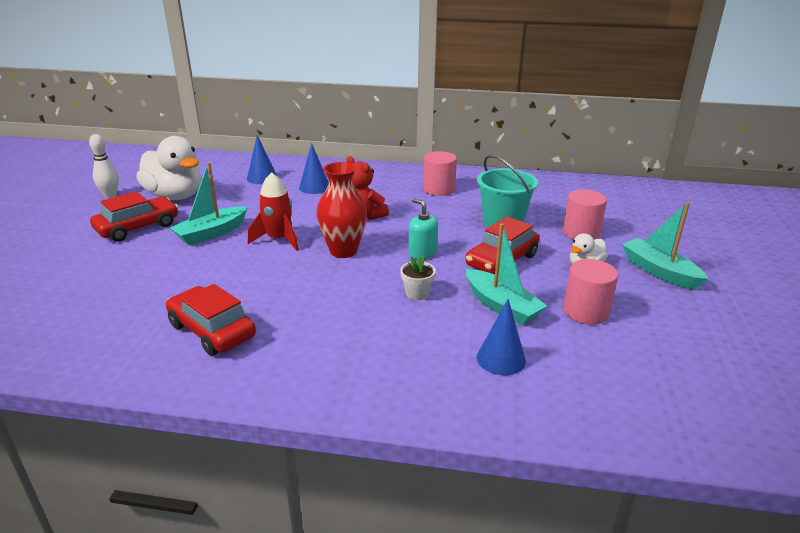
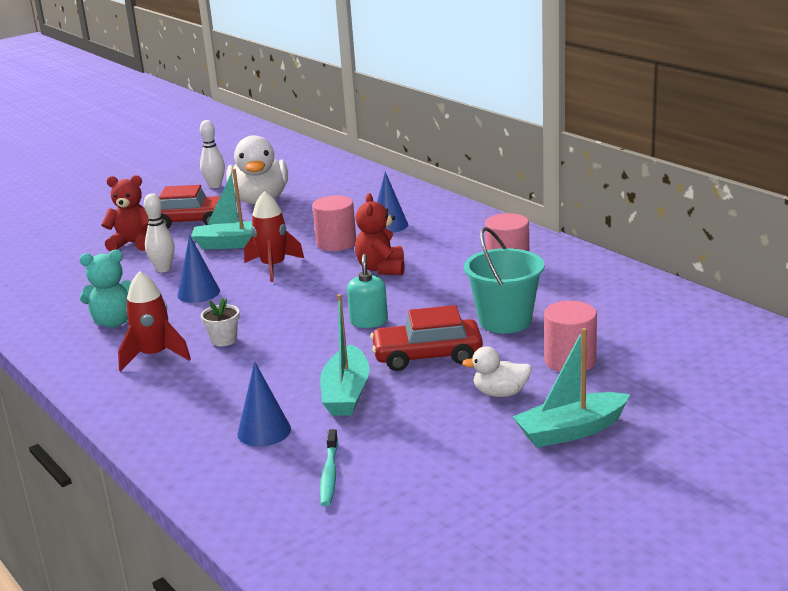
camera: 45 degrees right, 5 degrees down
red car [166,284,256,356] -> turquoise teddy bear [80,250,131,328]
blue cone [247,135,277,184] -> blue cone moved to [177,235,220,303]
red vase [316,162,367,258] -> none
white flower pot [400,256,436,300] -> white flower pot moved to [201,298,240,346]
pink cylinder [563,259,618,325] -> pink cylinder moved to [312,195,356,251]
turquoise boat [622,202,708,290] -> turquoise boat turned 120 degrees counterclockwise [513,328,630,448]
none -> red teddy bear [101,175,149,251]
none -> red rocket [118,271,191,371]
none -> white bowling pin [144,193,175,272]
none -> turquoise toothbrush [320,429,338,506]

